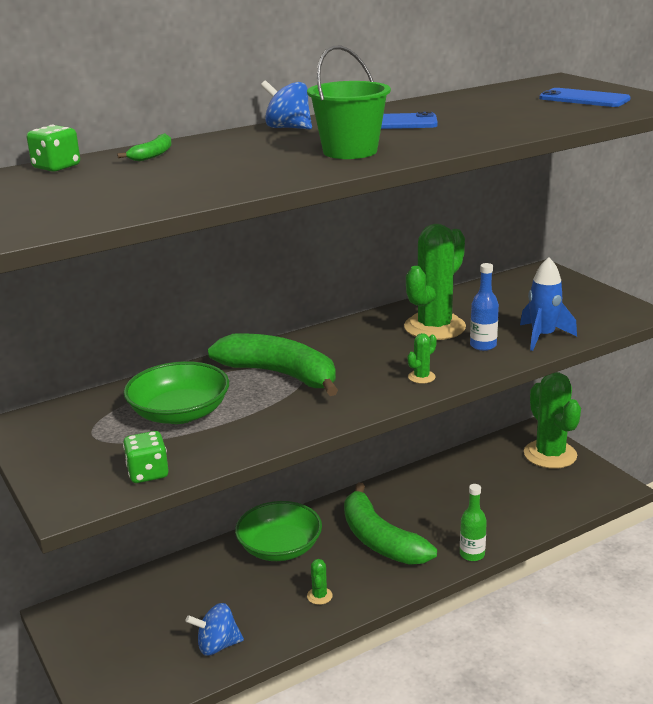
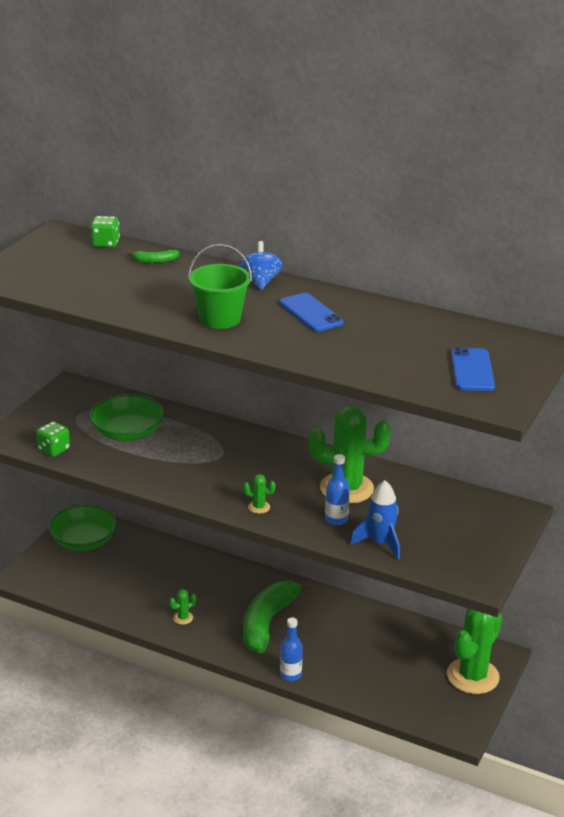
camera: 55 degrees right, 5 degrees up
blue spinning top [185,603,244,656] -> none
green banana [208,333,338,396] -> none
green bowl [235,501,322,561] -> green bowl moved to [48,505,117,551]
green bottle [460,484,487,561] -> blue bottle [280,617,303,681]

